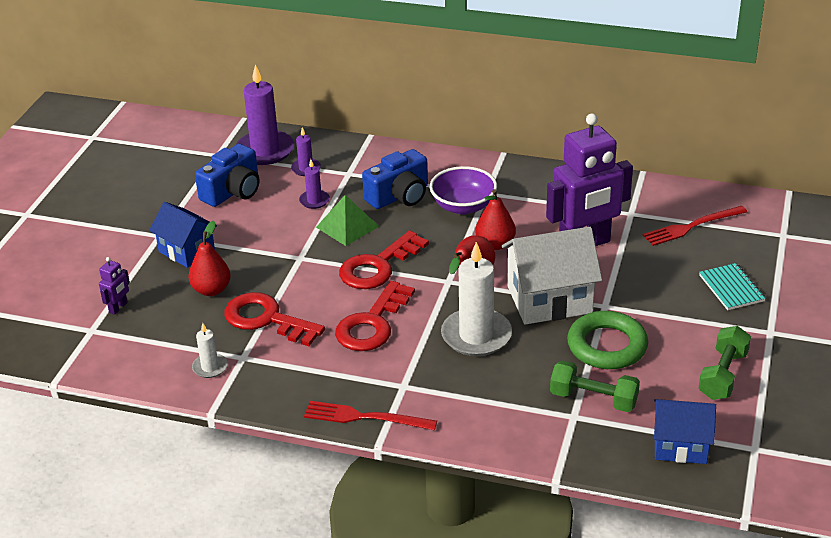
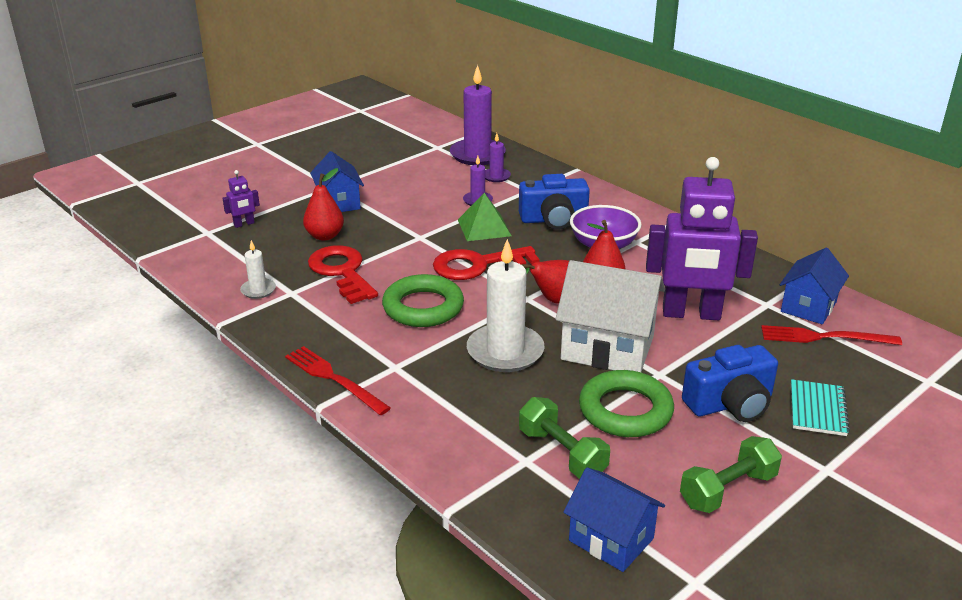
camera: 30 degrees right, 5 degrees down
blue camera [195,144,259,207] -> blue camera moved to [682,345,778,422]
red key [335,281,415,351] -> green ring [382,274,464,327]
none -> blue house [780,248,849,324]

